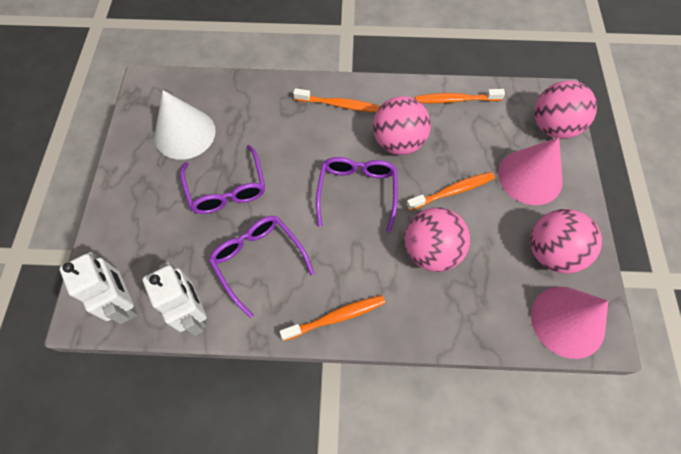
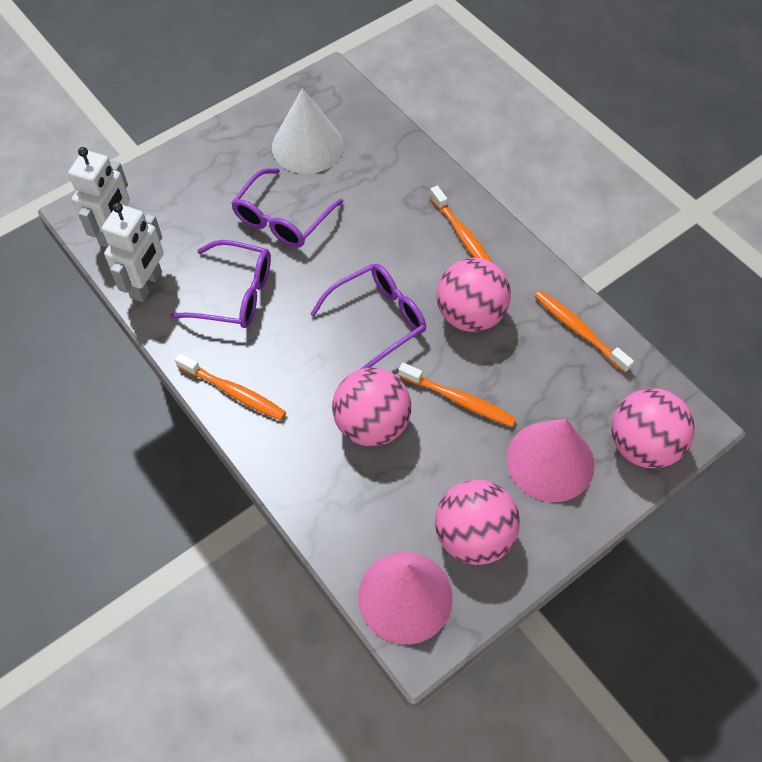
camera: 50 degrees right, 5 degrees down
purple glasses [209,216,315,318] -> purple glasses turned 90 degrees clockwise [170,240,271,328]

